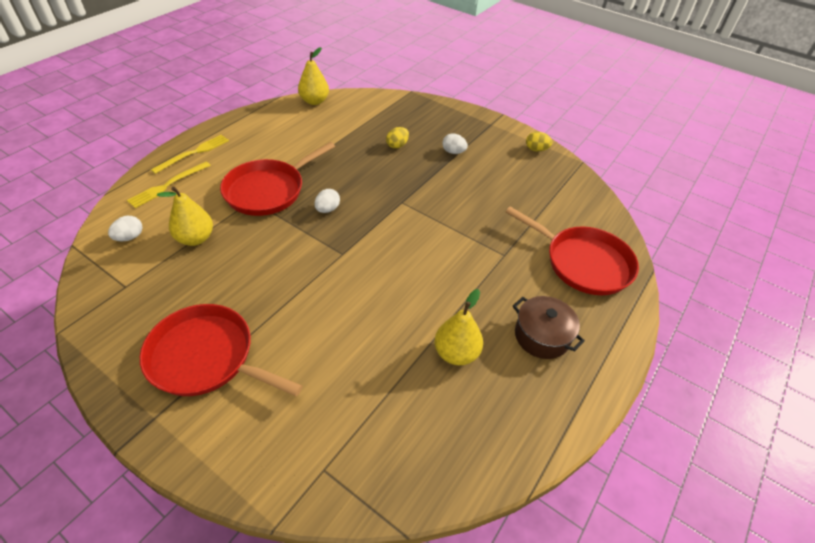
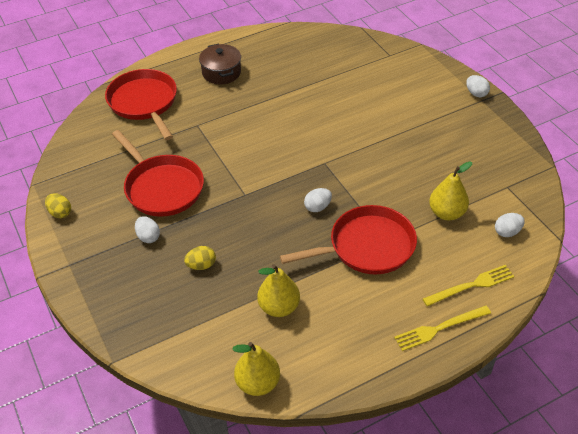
camera: 150 degrees left, 0 degrees up
red pan [140,304,303,396] -> red pan moved to [112,130,204,217]
yellow pear [434,289,483,365] -> yellow pear moved to [257,264,300,317]
none -> white egg [466,75,490,97]

